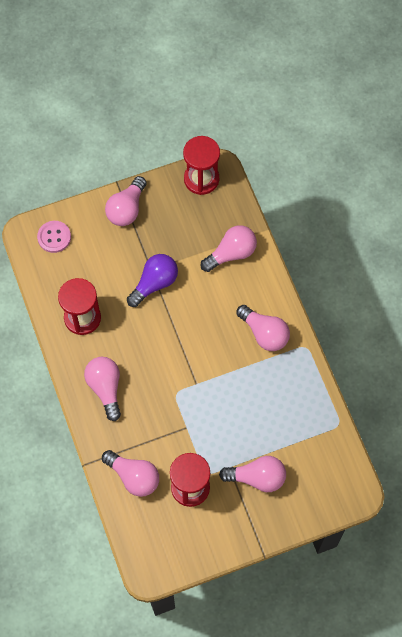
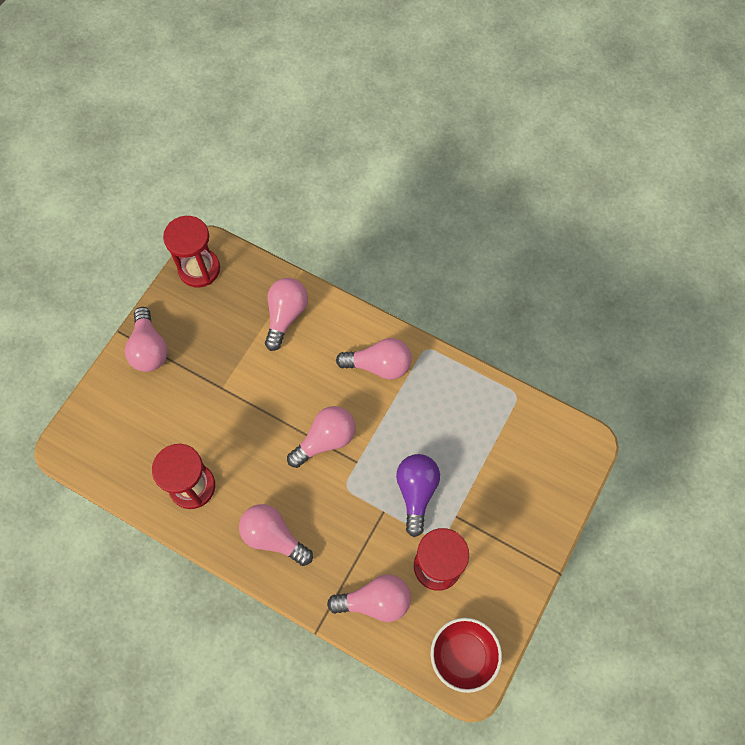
camera: 40 degrees left, 0 degrees up
pink button [37,221,71,253] -> none
purple light bulb [127,254,178,307] -> purple light bulb moved to [396,454,440,537]
pink light bulb [219,456,286,492] -> pink light bulb moved to [287,406,355,468]
none -> red bowl [431,618,502,693]

